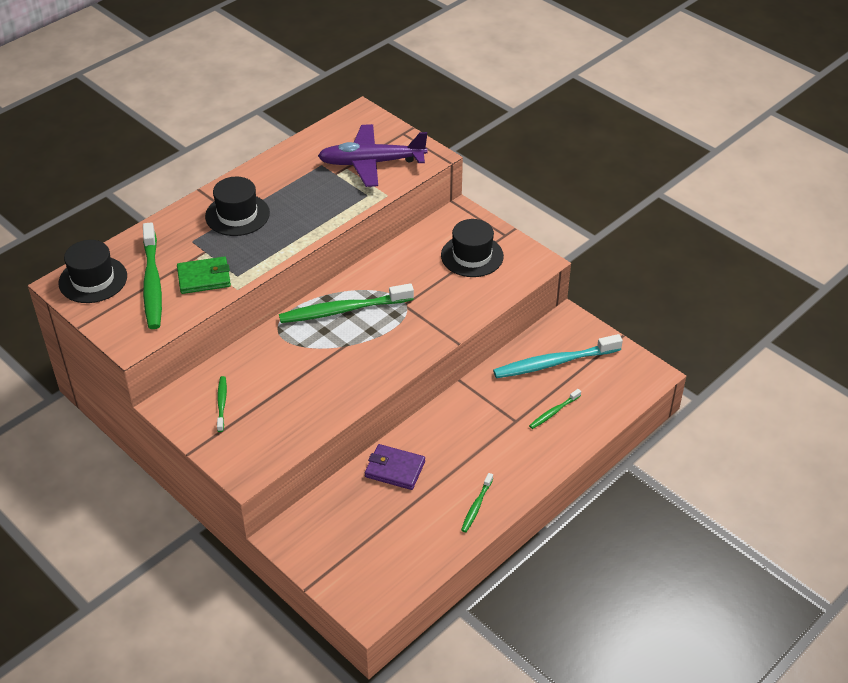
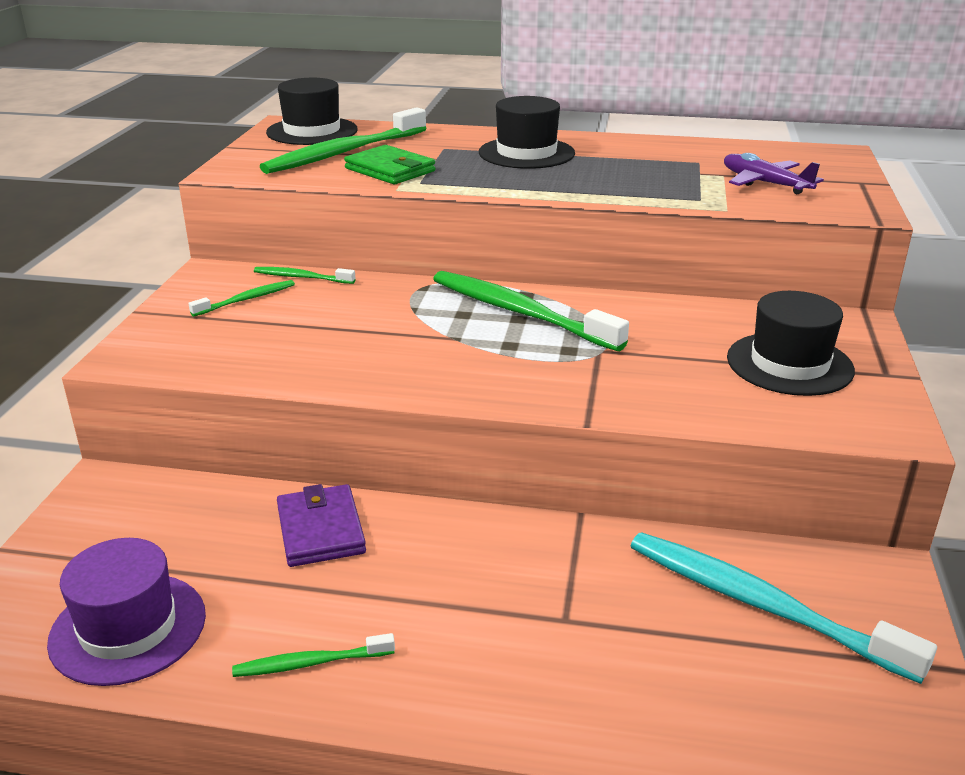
camera: 55 degrees right, 15 degrees down
purple plane [318,124,427,187] -> purple plane [724,153,824,194], size x0.59
green toothbrush [529,389,581,429] -> green toothbrush moved to [254,267,355,284]
none -> purple hat [47,538,206,686]

